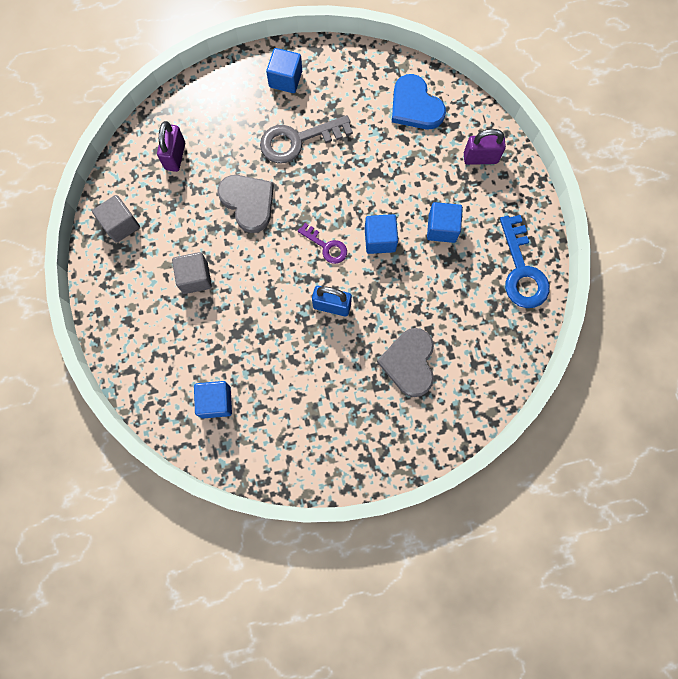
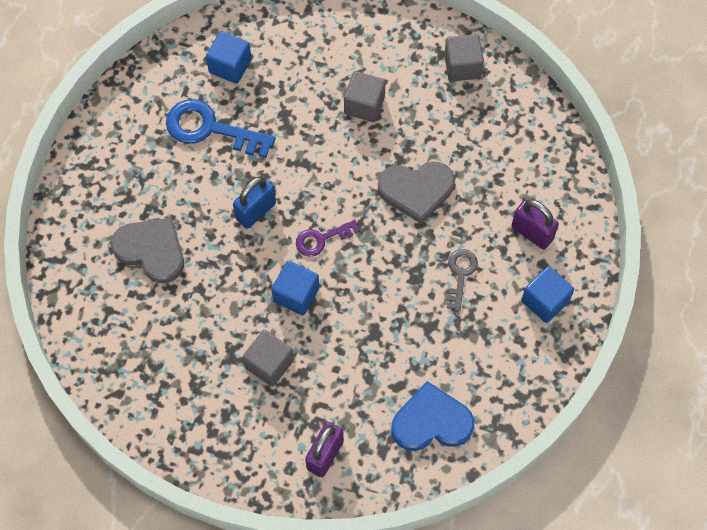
camera: 120 degrees right, 10 degrees down
purple padlock [157,121,185,172] -> purple padlock moved to [511,199,559,249]
grey key [260,115,353,164] -> grey key [447,249,478,311], size x0.57
blue cube [427,202,463,243] -> grey cube [242,330,294,387]
blue key [500,215,550,308] -> blue key moved to [166,99,276,158]

